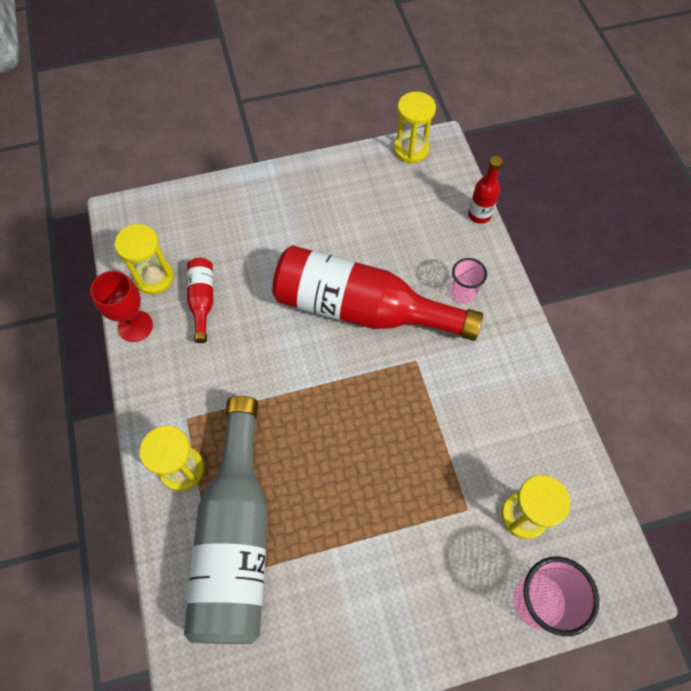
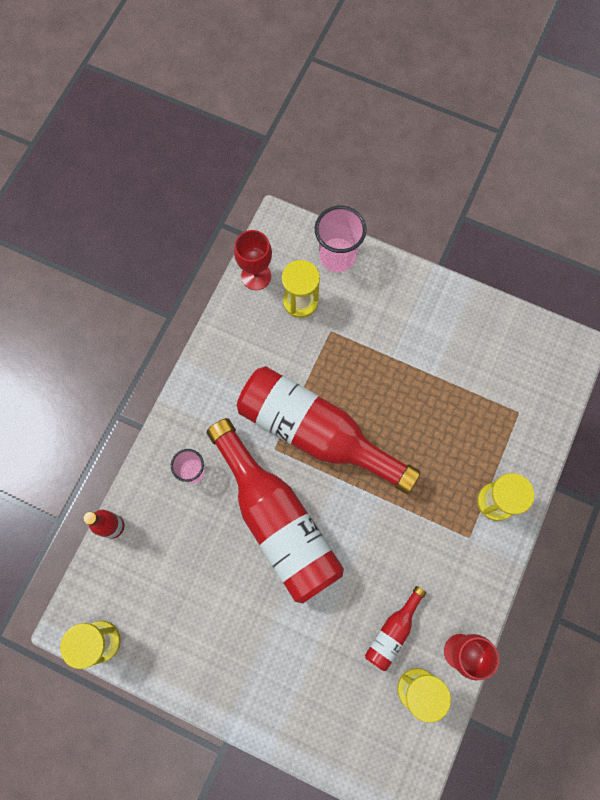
camera: 140 degrees left, 10 degrees up
grey bottle [184,396,268,644] -> none
none -> red goblet [234,230,272,290]
none -> red bottle [237,366,421,494]

